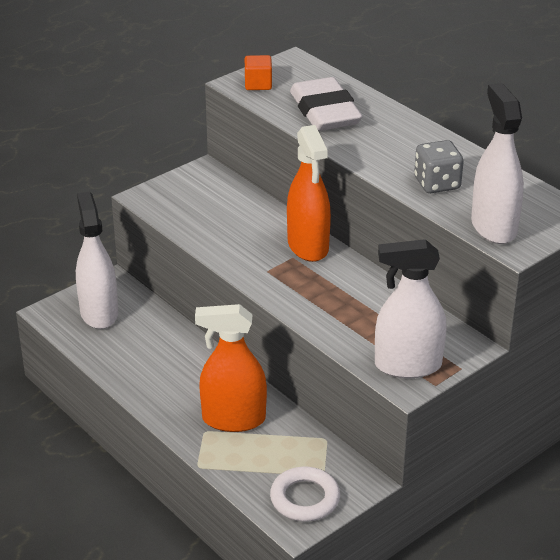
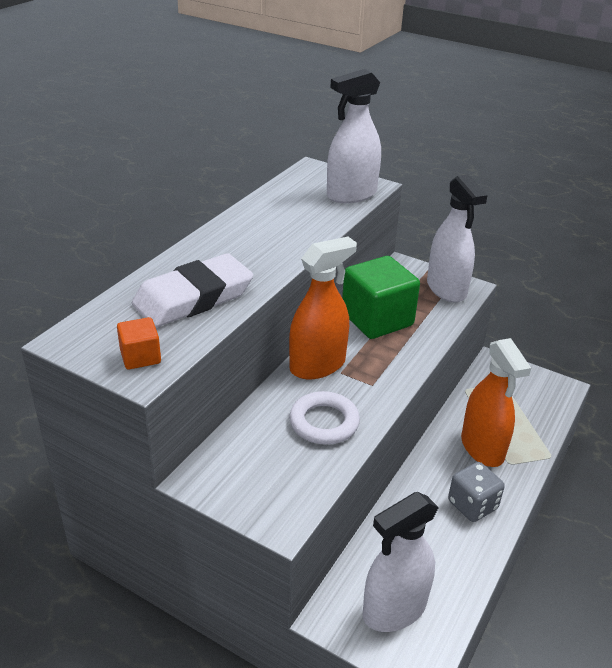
camera: 110 degrees left, 0 degrees up
white ring [270,467,340,521] -> white ring moved to [289,391,360,445]
grey dice [414,140,464,193] -> grey dice moved to [448,462,505,522]
none -> green cube [342,256,420,339]

